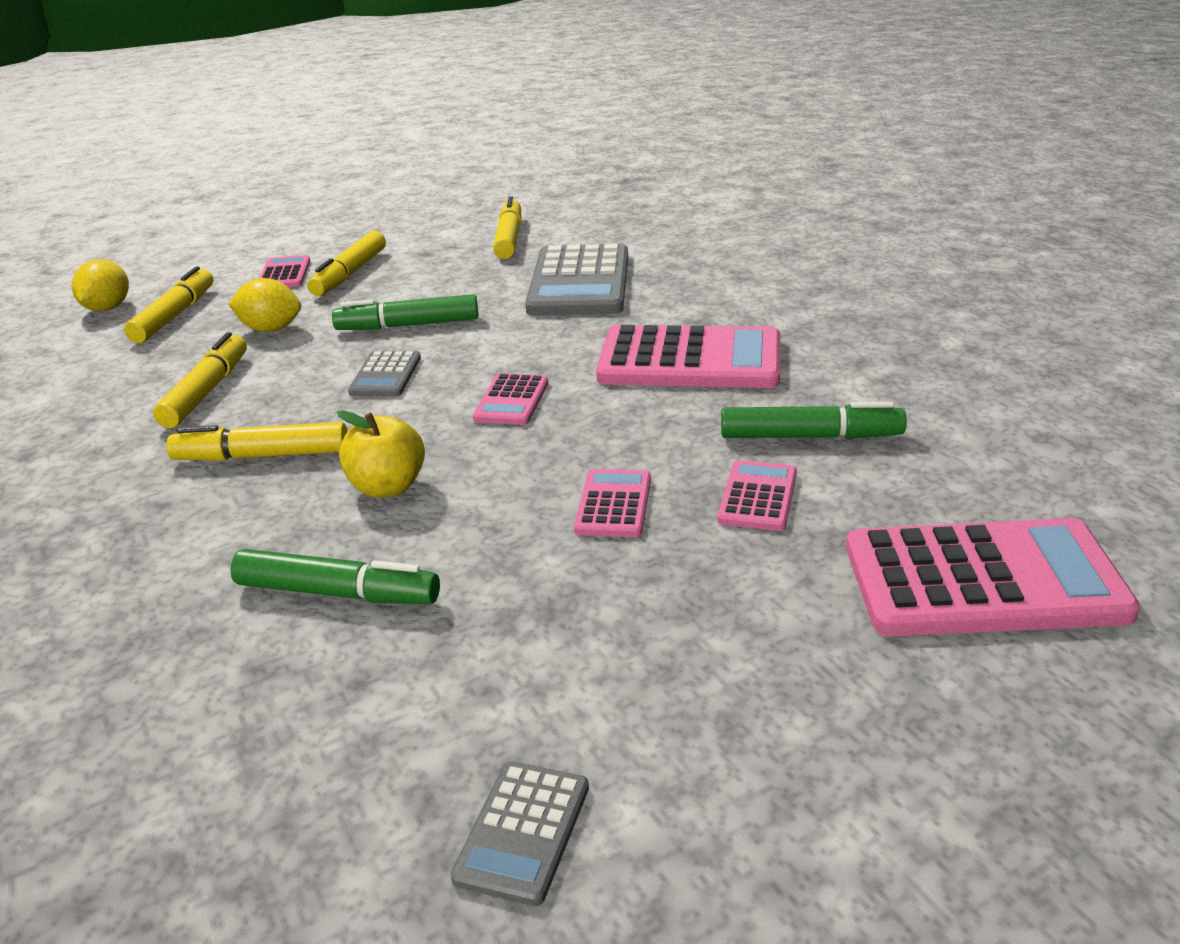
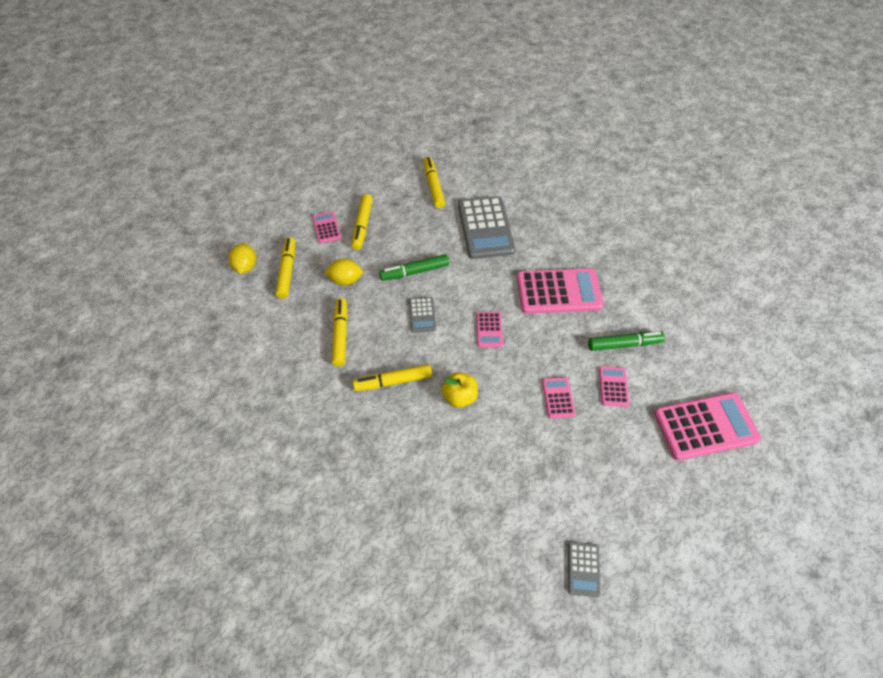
camera: 15 degrees left, 25 degrees up
green marker [230,549,440,604] -> none

